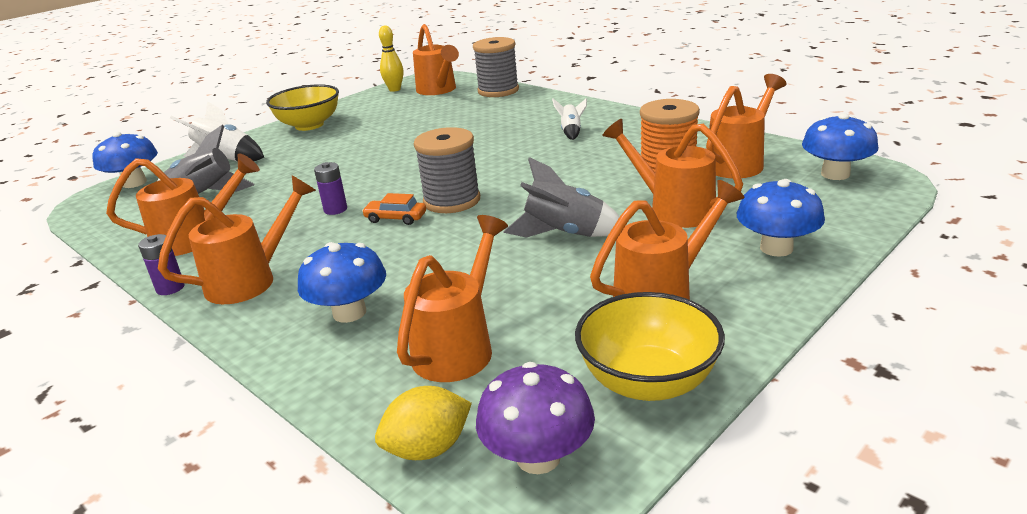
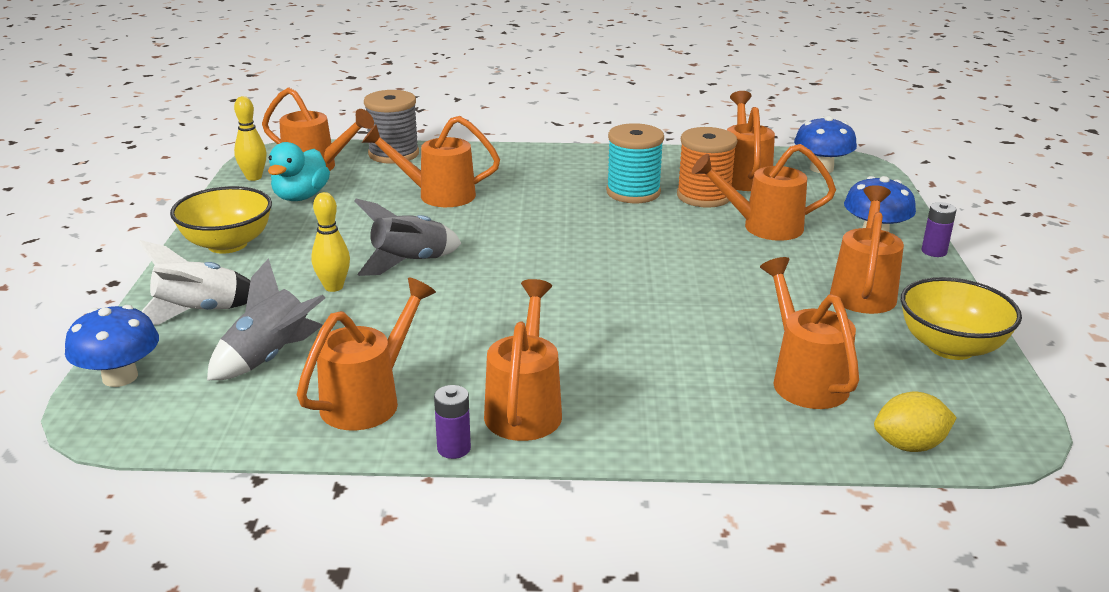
camera: 45 degrees left, 0 degrees up
blue mushroom [298,242,386,323] -> none
purple battery [314,162,347,215] -> purple battery moved to [921,202,957,257]
orange car [362,193,426,225] -> none
yellow lemon [375,386,472,460] -> yellow lemon turned 60 degrees clockwise [874,392,957,452]
grey spool [414,127,480,213] -> none
purple mushroom [476,362,595,474] -> none
grey rocket [503,157,620,238] -> grey rocket moved to [355,199,461,276]
white rocket [552,98,587,140] -> none
none -> turquoise duck [268,142,330,201]
none -> yellow bowling pin [311,192,350,292]
none -> orange watering can [362,116,500,207]
none -> turquoise spool [606,123,664,203]

